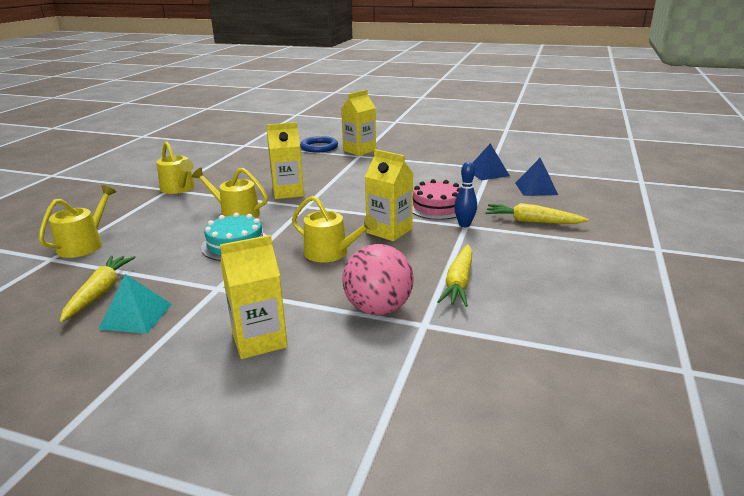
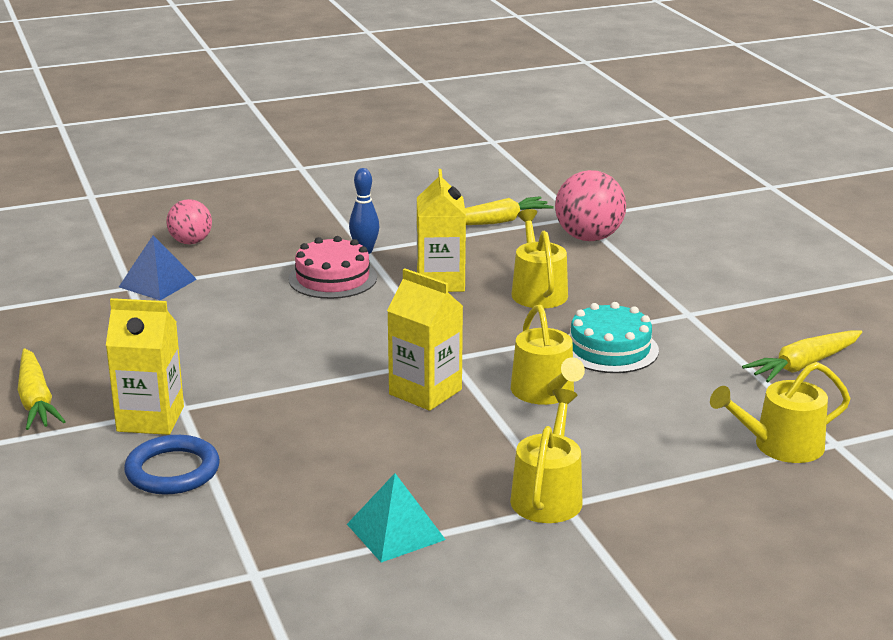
camera: 130 degrees left, 0 degrees up
turquoise pyramid [98,274,172,334] -> turquoise pyramid moved to [347,473,446,562]
yellow carton [220,235,288,359] -> none
yellow carrot [485,203,589,224] -> yellow carrot moved to [17,348,66,430]
blue pyramid [515,158,558,196] -> pink ball [166,199,212,244]

